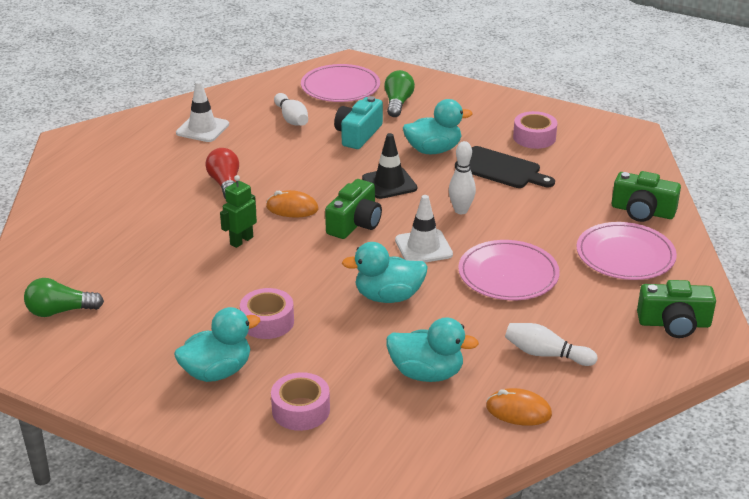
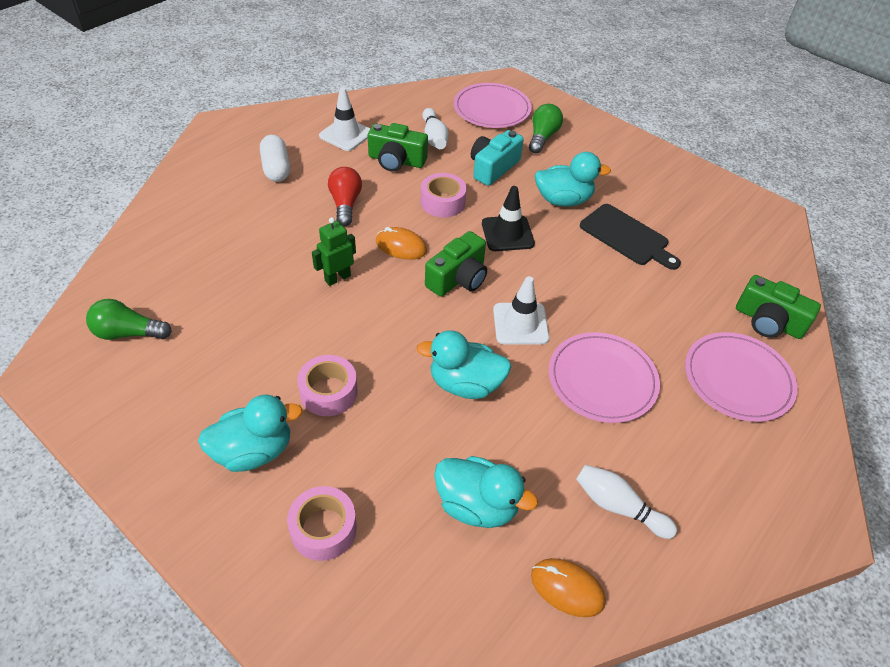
camera: 10 degrees right, 15 degrees up
white bowling pin [449,141,476,214] -> none
pink tape [513,111,557,149] -> pink tape moved to [421,173,467,217]
green camera [637,280,716,338] -> green camera moved to [368,123,428,172]
none -> white capsule [260,135,290,182]

